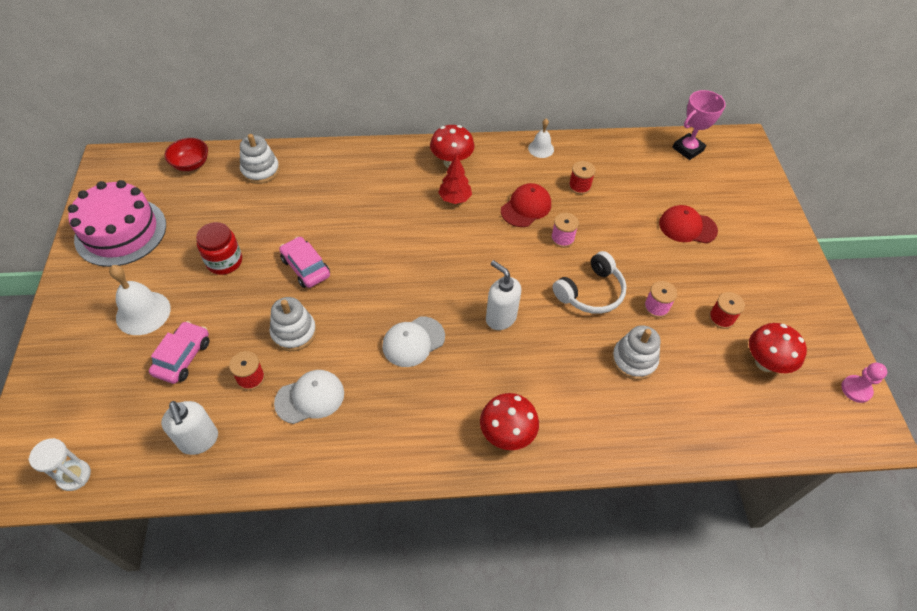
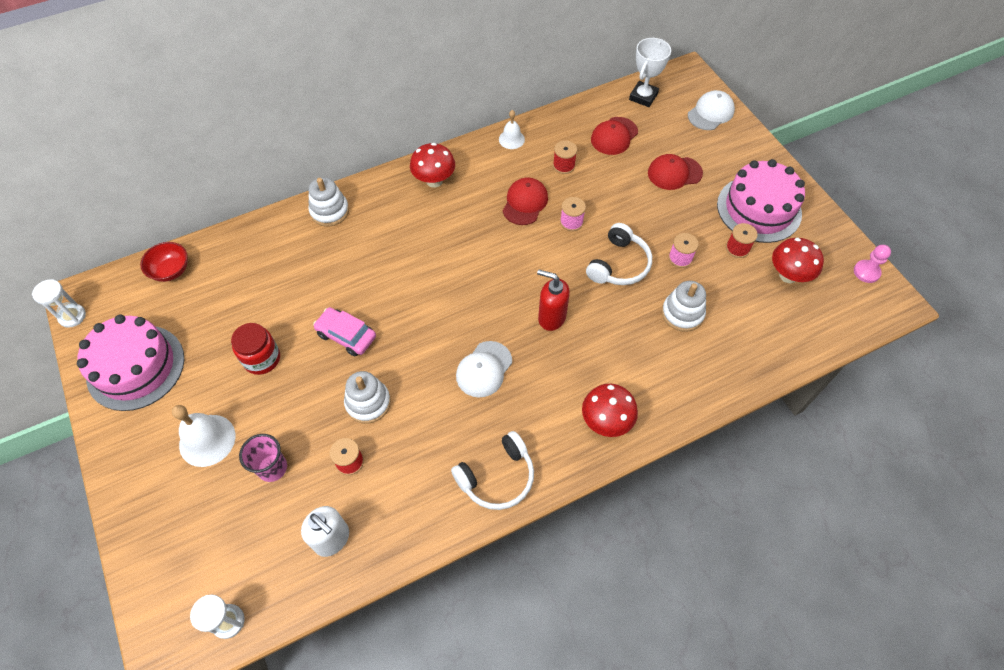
camera: 20 degrees left, 5 degrees up
pink car [149,321,209,384] -> pink cup [239,434,287,482]
white stacking toy [240,134,280,184] -> white stacking toy moved to [308,177,349,227]
white cap [274,370,344,424] -> white cap moved to [688,90,735,130]
red tree [438,154,472,204] -> none
white soap dispenser [486,260,521,330] -> red soap dispenser [537,270,570,331]
pink trophy [672,90,726,160] -> white trophy [629,38,671,107]
none -> white hourglass [32,279,86,328]
none -> white headphones [451,431,534,510]
none -> red cap [591,117,638,155]
none -> pink cake [717,159,805,243]

